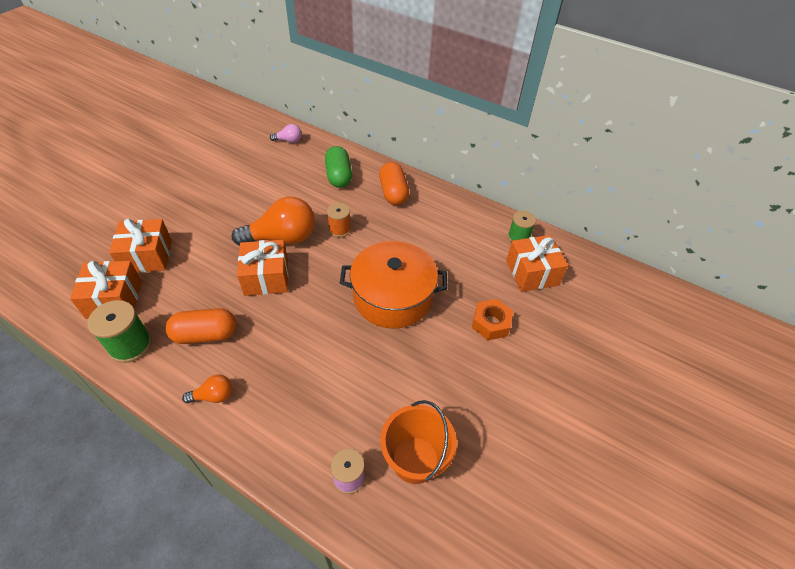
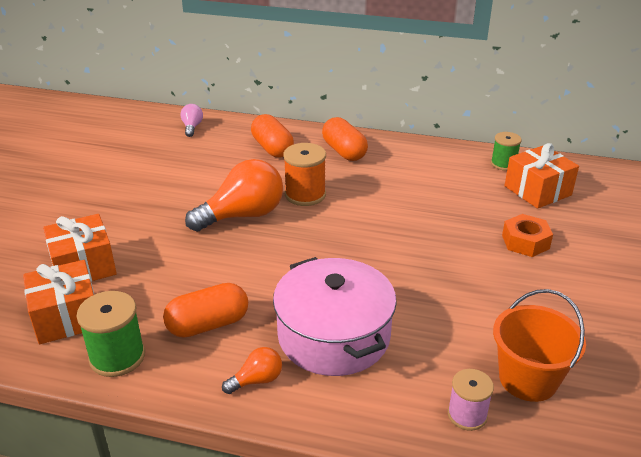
camera: 15 degrees left, 15 degrees down
orange gift [237,240,288,296] -> none
pink light bulb [270,124,302,143] -> pink light bulb turned 75 degrees counterclockwise [180,104,203,137]
green capsule [325,146,352,188] -> orange capsule [251,114,294,158]
orange spool [327,203,351,237] -> orange spool [283,143,326,206], size x1.51
orange pot [340,241,447,329] -> none
none -> pink pot [273,257,397,376]

